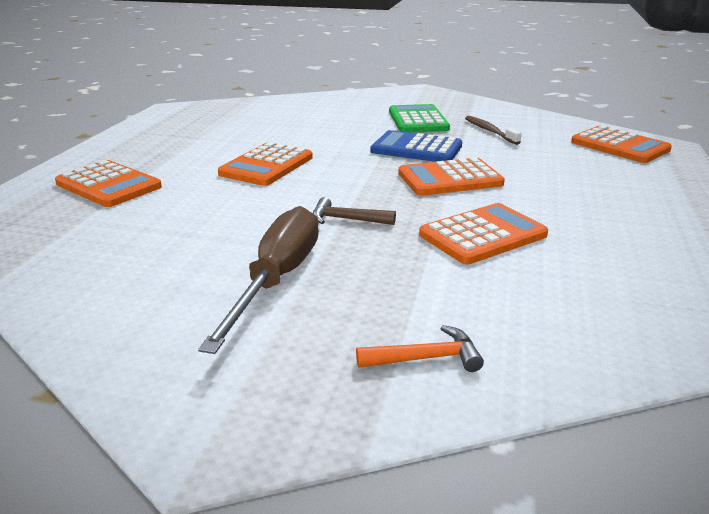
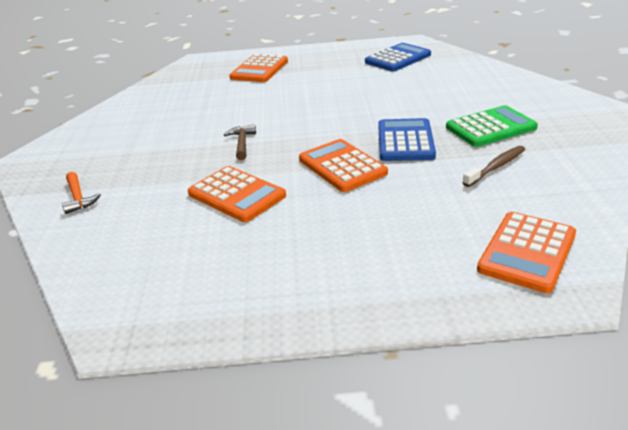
camera: 75 degrees right, 5 degrees up
brown screwdriver [198,206,319,354] -> none
orange calculator [218,142,313,186] -> none
none -> blue calculator [365,43,431,71]

